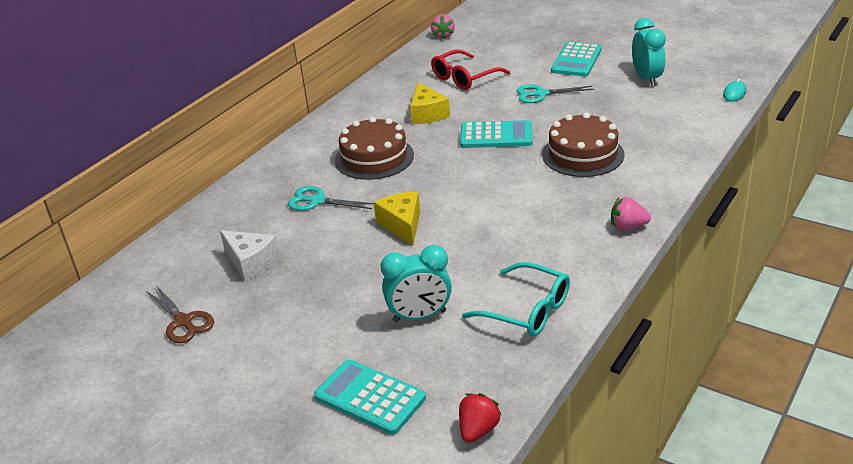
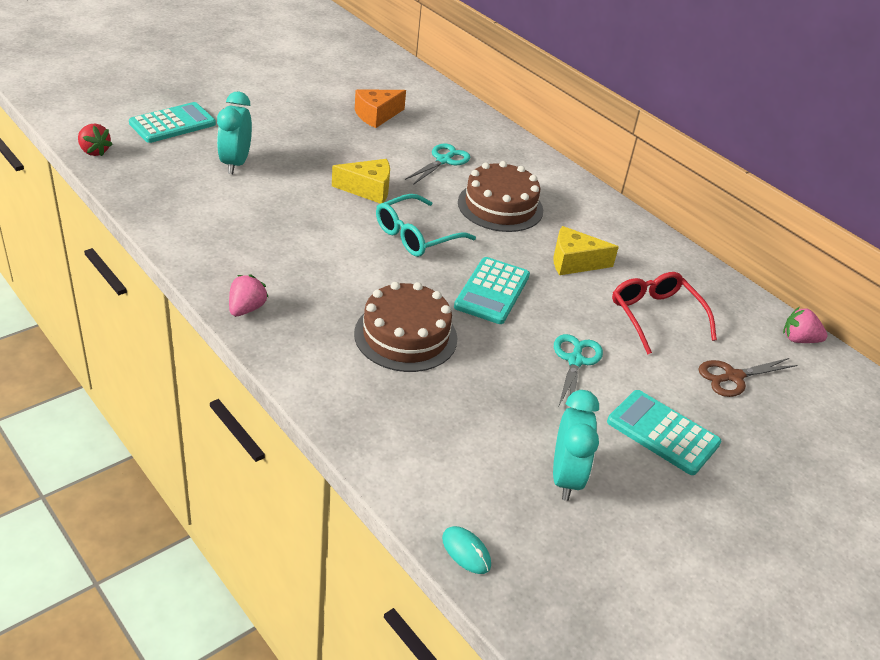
camera: 100 degrees right, 5 degrees up
brown scissors [146,285,214,343] -> brown scissors moved to [698,358,797,397]
white cheese [220,230,280,281] -> orange cheese [355,90,406,128]
turquoise glasses [462,262,570,336] -> turquoise glasses moved to [376,194,476,257]
turquoise clock [632,18,666,87] -> turquoise clock turned 90 degrees counterclockwise [553,390,599,501]

